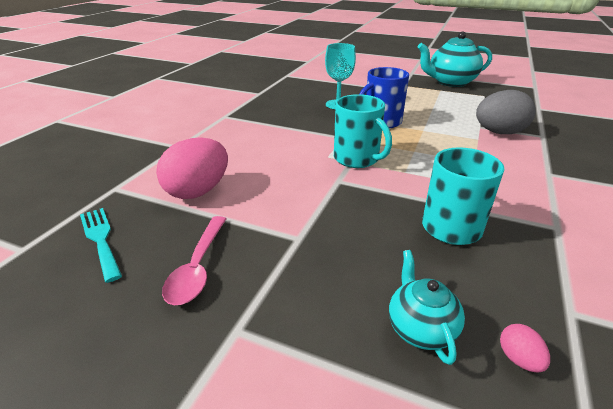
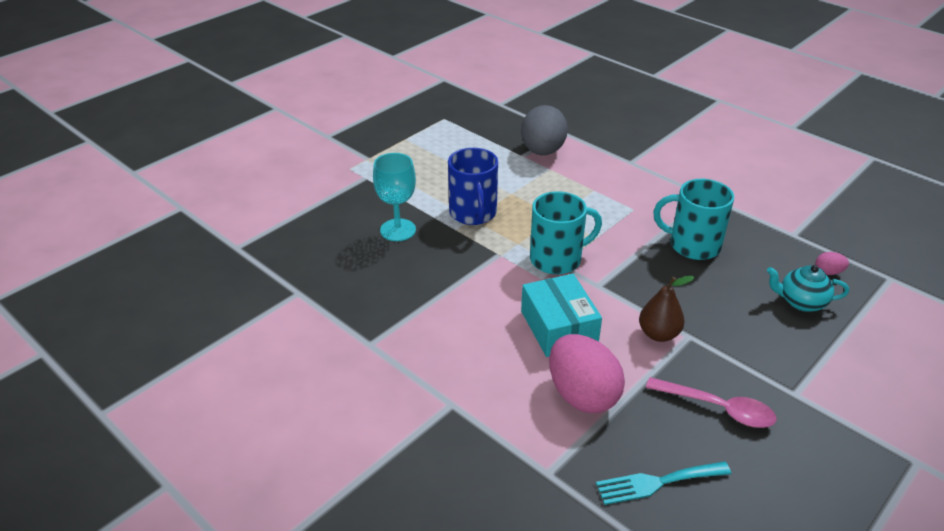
camera: 70 degrees left, 5 degrees up
turquoise teapot [418,31,492,87] -> none
none -> turquoise box [521,274,602,357]
none -> brown pear [639,276,695,342]

